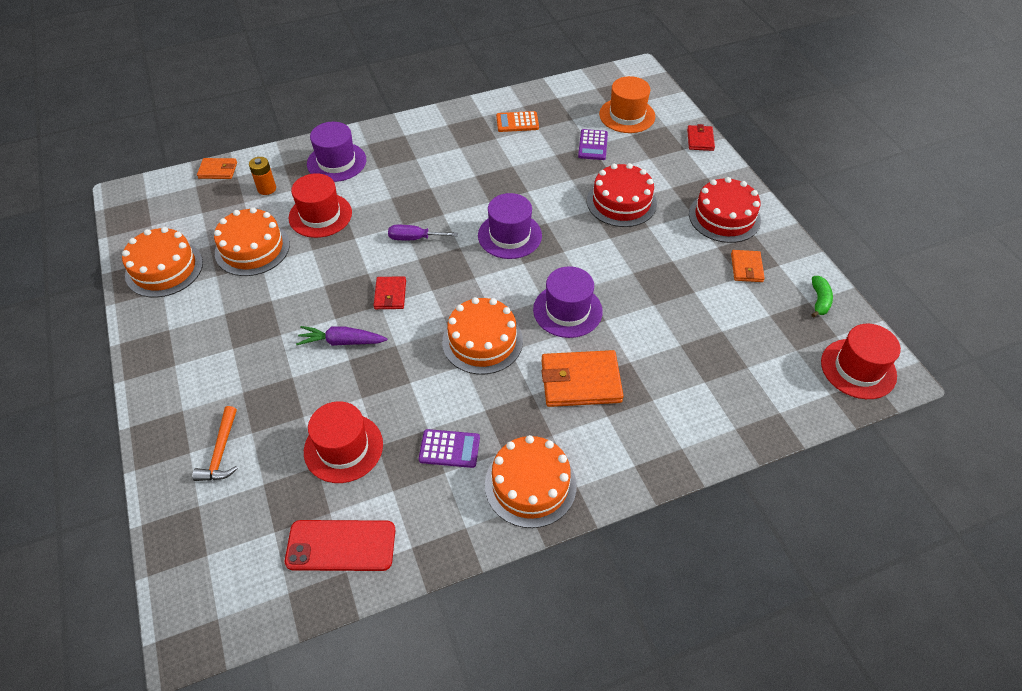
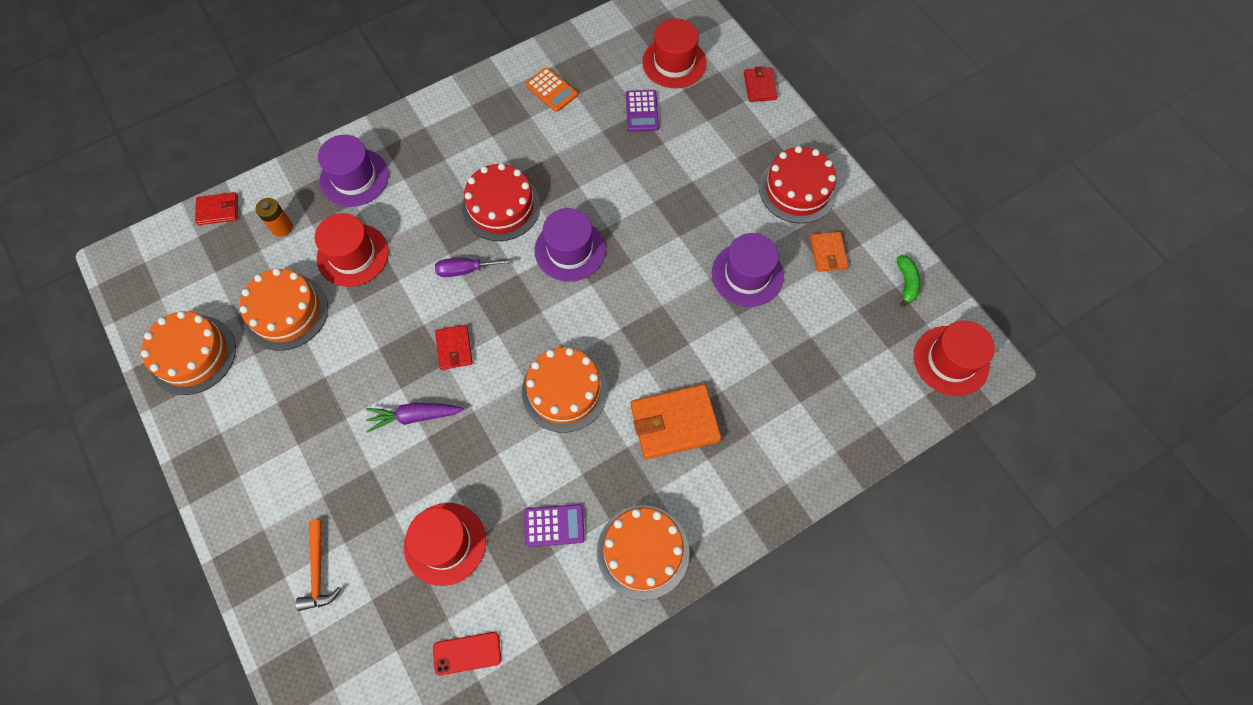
camera: 10 degrees left, 15 degrees up
orange wallet [197,158,237,179] -> red wallet [195,192,238,225]
red phone [285,520,395,571] -> red phone [433,632,501,675], size x0.62
orange calculator [496,111,539,132] -> orange calculator turned 120 degrees counterclockwise [525,67,578,112]
purple hat [533,266,603,338] -> purple hat moved to [712,233,784,307]
red cake [587,163,657,227] -> red cake moved to [462,163,541,241]
orange hat [599,76,655,133] -> red hat [642,18,706,88]

